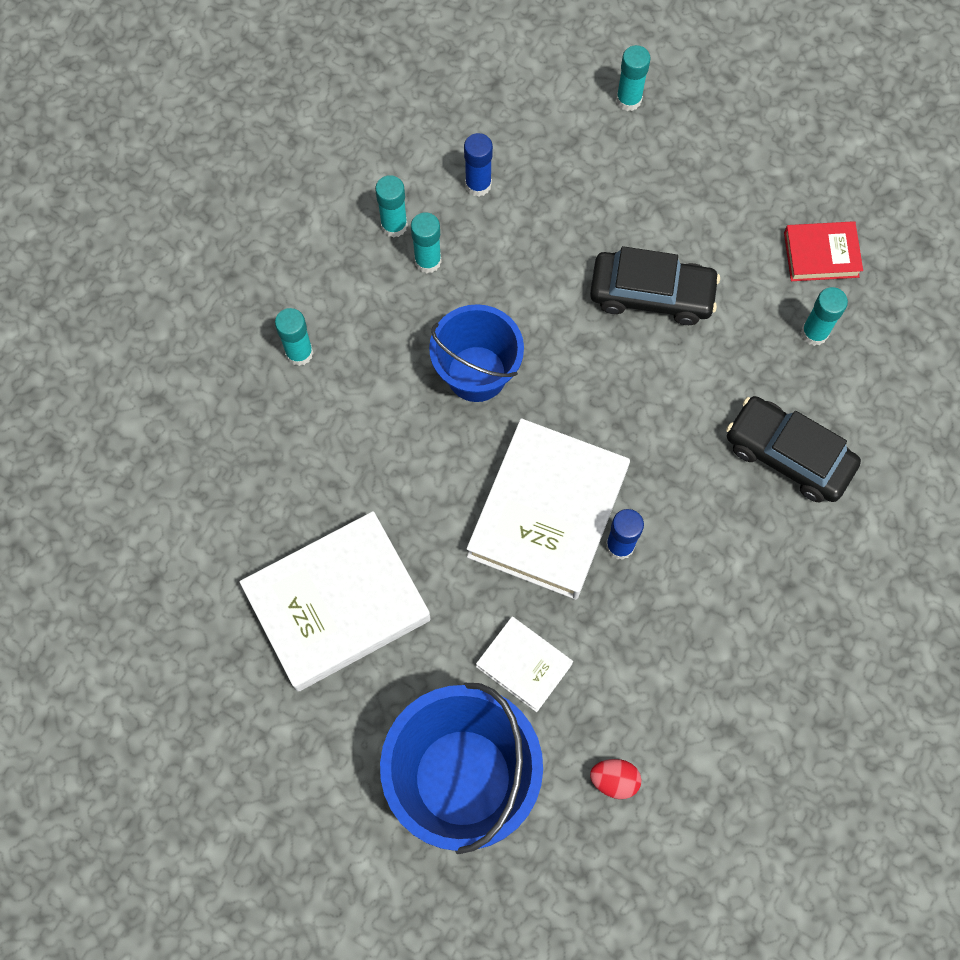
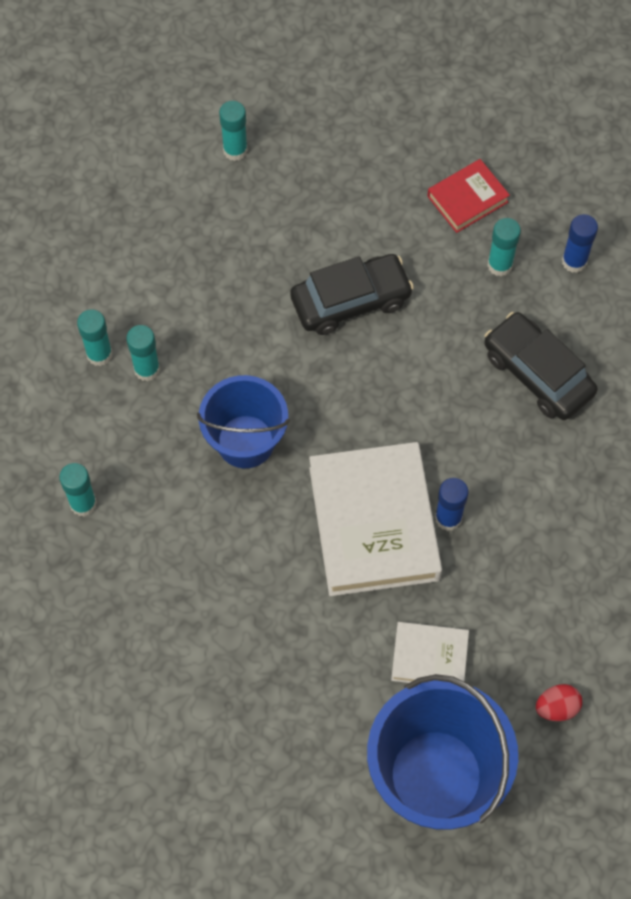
camera: 30 degrees left, 5 degrees down
white book [240,511,431,692] -> none
blue glue stick [464,133,493,197] -> blue glue stick moved to [562,214,598,273]
black car [726,396,861,502] -> black car turned 45 degrees clockwise [484,312,598,420]

